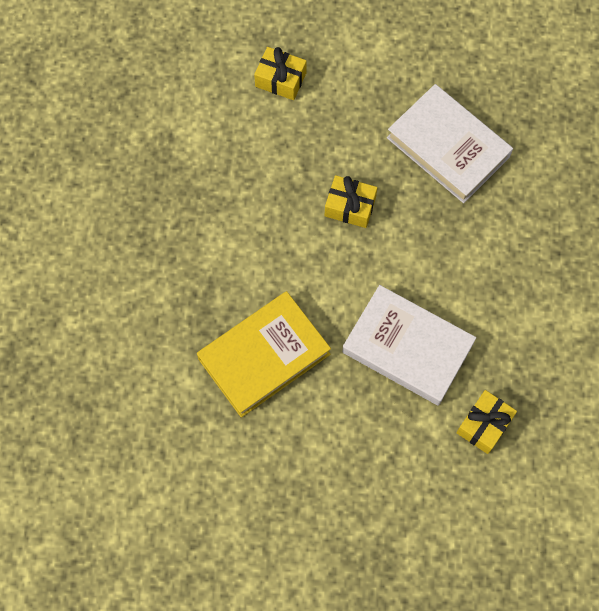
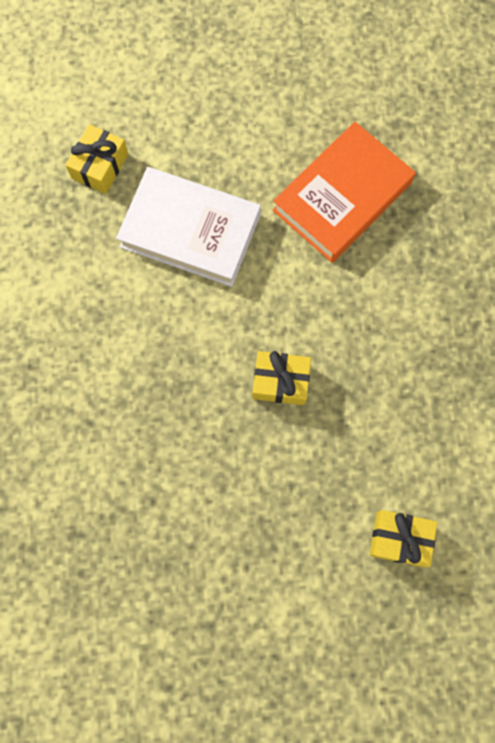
camera: 170 degrees right, 5 degrees up
yellow book [197,291,331,418] -> orange book [273,122,416,263]
white book [387,84,513,203] -> none

